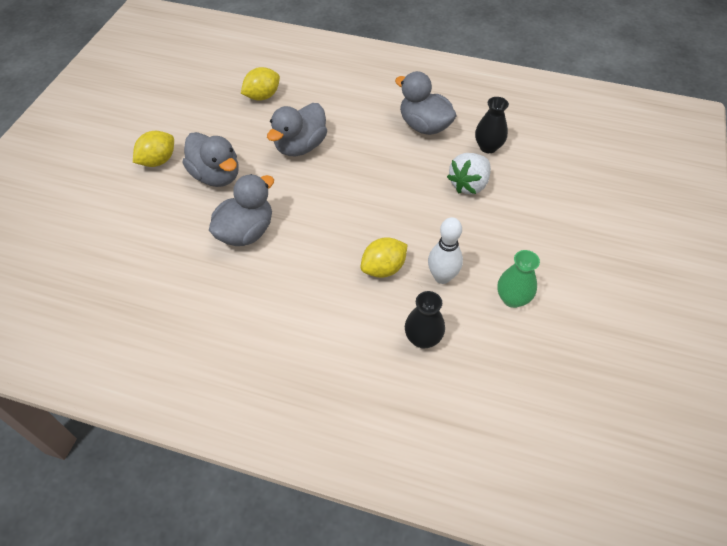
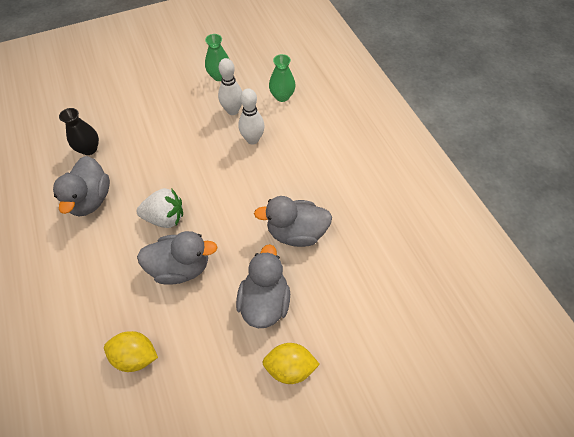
camera: 130 degrees left, 5 degrees up
yellow lemon [361,237,408,278] -> white bowling pin [238,88,265,145]
black vase [405,291,445,348] -> green vase [269,54,296,102]
white strawberry [447,153,491,195] -> white strawberry moved to [136,188,183,228]

